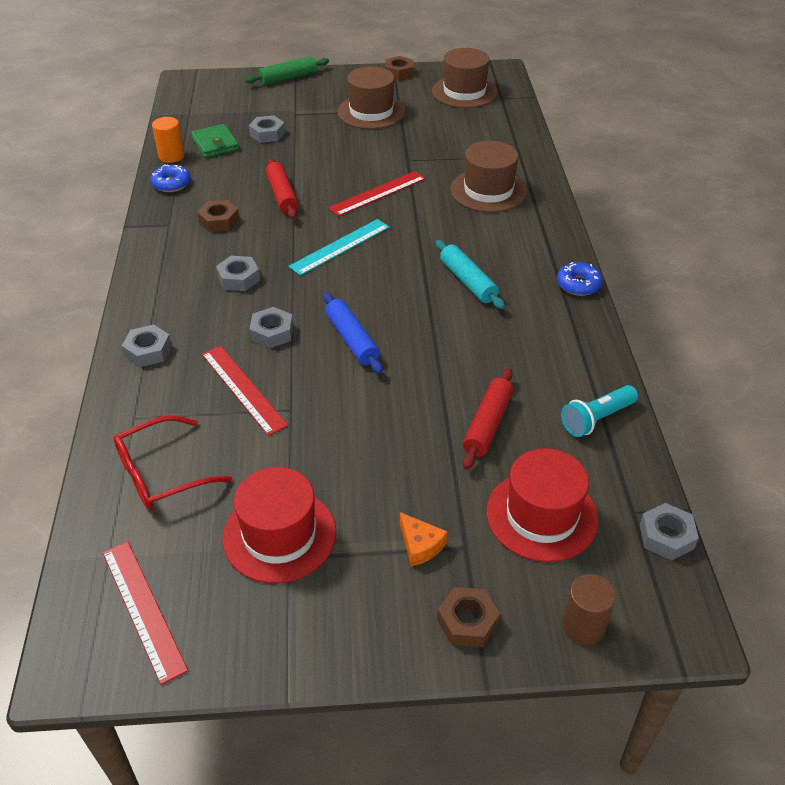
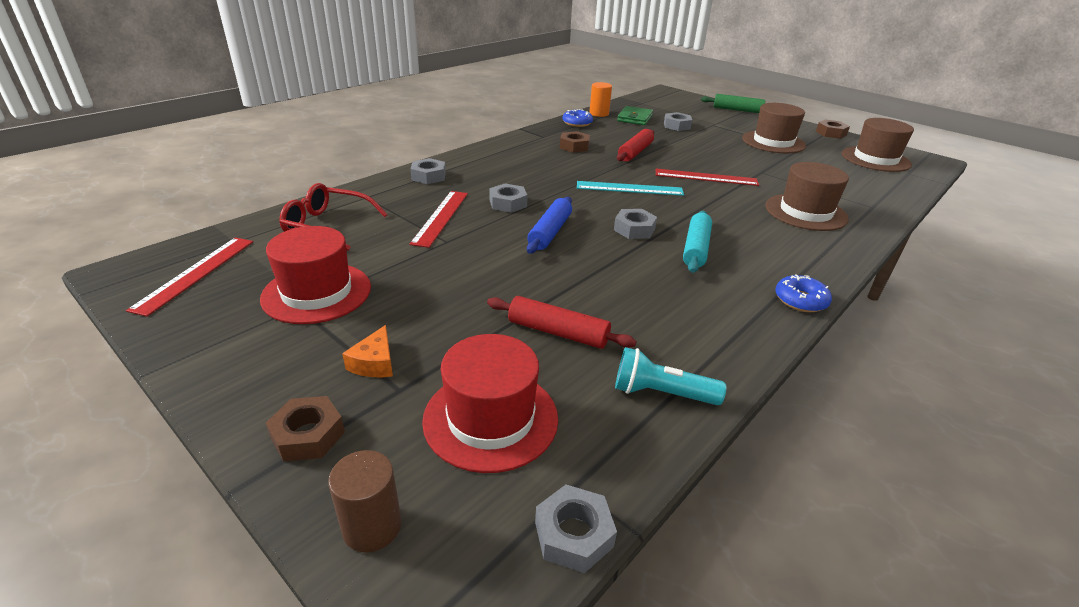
camera: 45 degrees right, 10 degrees down
grey nut [216,256,260,291] -> grey nut moved to [614,209,657,239]
red rolling pin [463,368,513,469] -> red rolling pin turned 45 degrees clockwise [487,296,637,349]

